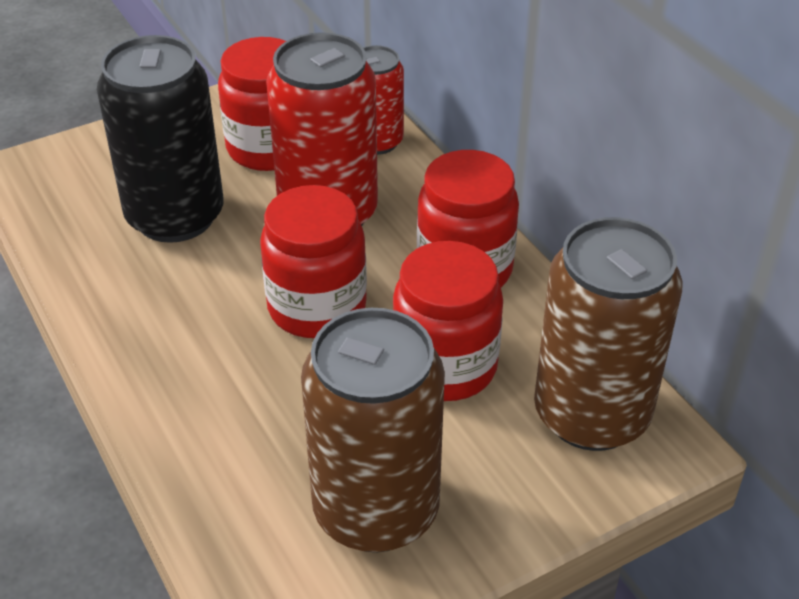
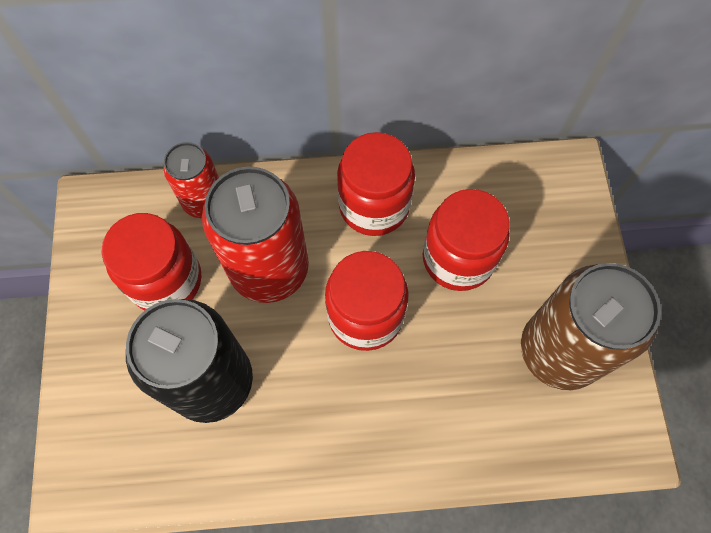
camera: 65 degrees left, 25 degrees up
brown can [534,217,683,451] -> none

